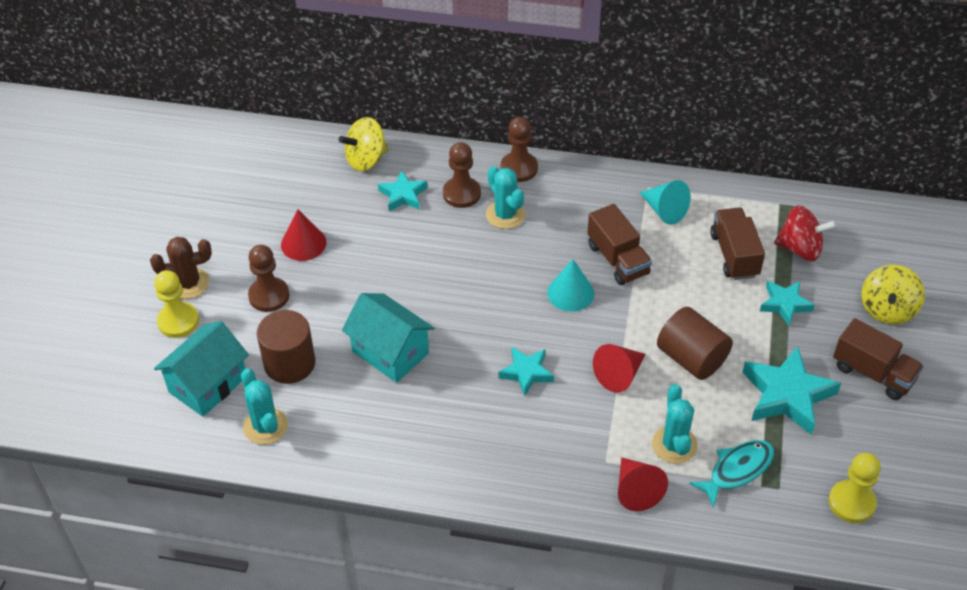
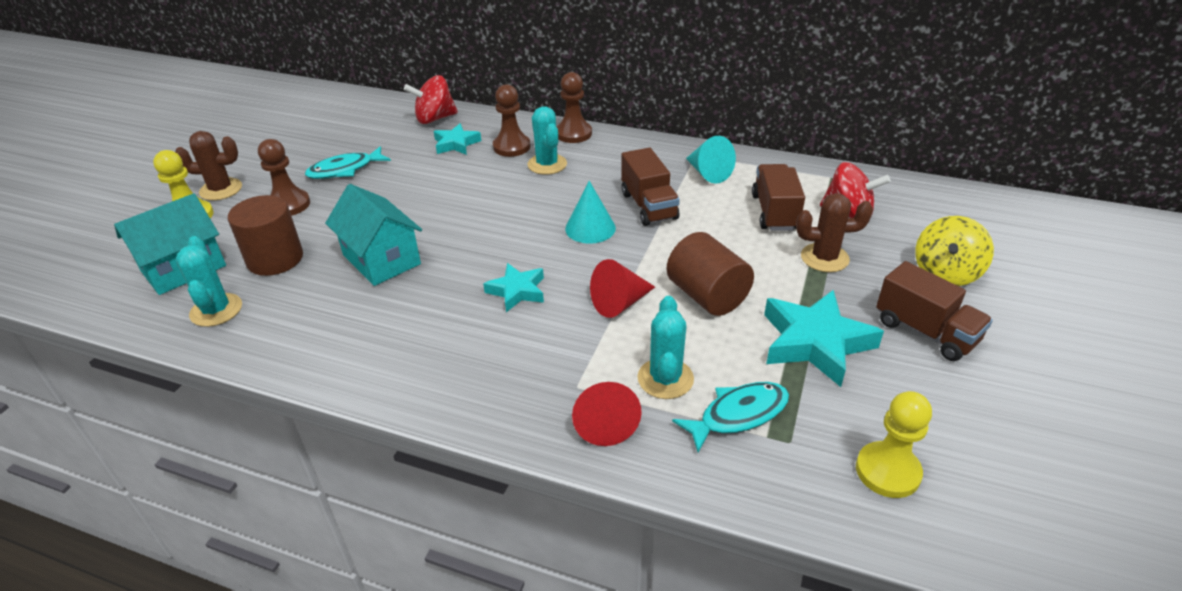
camera: 10 degrees right, 10 degrees down
red cone [281,209,326,261] -> turquoise fish [305,146,391,179]
yellow spinning top [339,117,389,171] -> red spinning top [404,75,458,124]
turquoise star [760,281,815,326] -> brown cactus [796,193,873,272]

